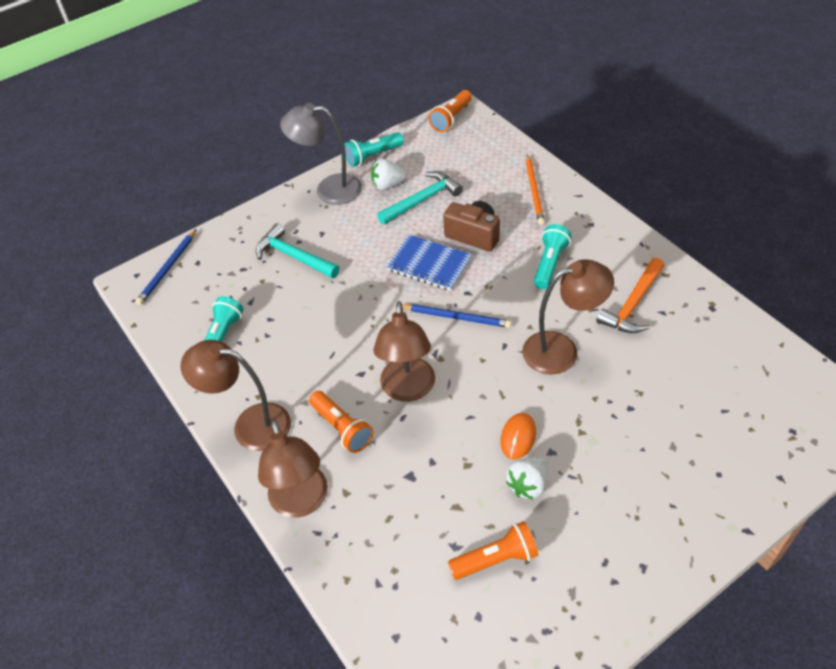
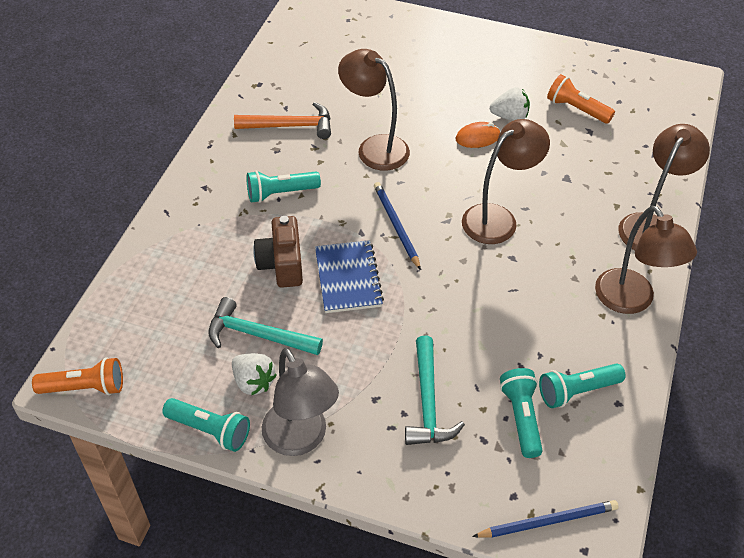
camera: 130 degrees left, 0 degrees up
orange flashlight [309,391,374,453] -> none
orange pencil [526,154,545,225] -> none
none -> turquoise flashlight [500,368,543,458]

